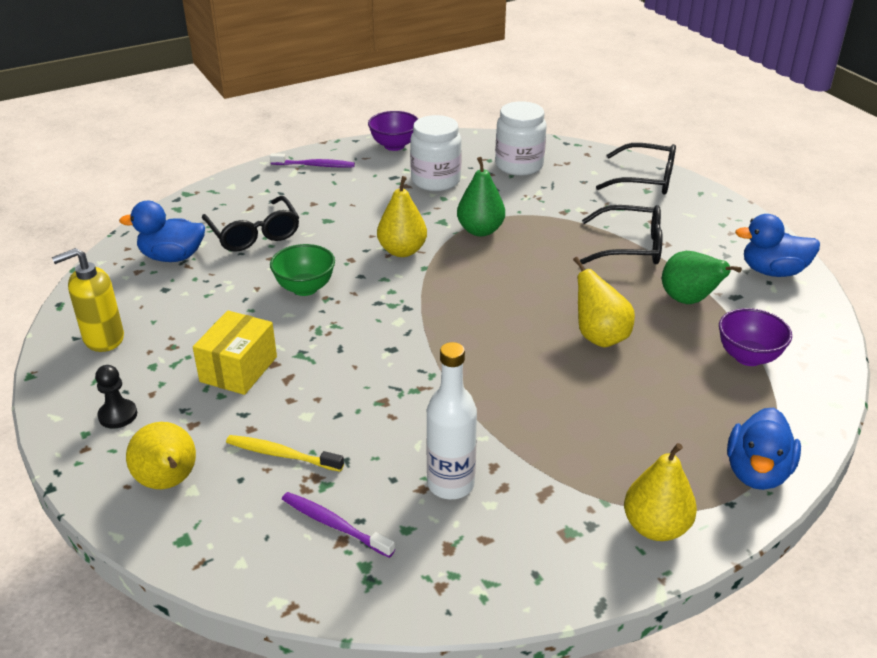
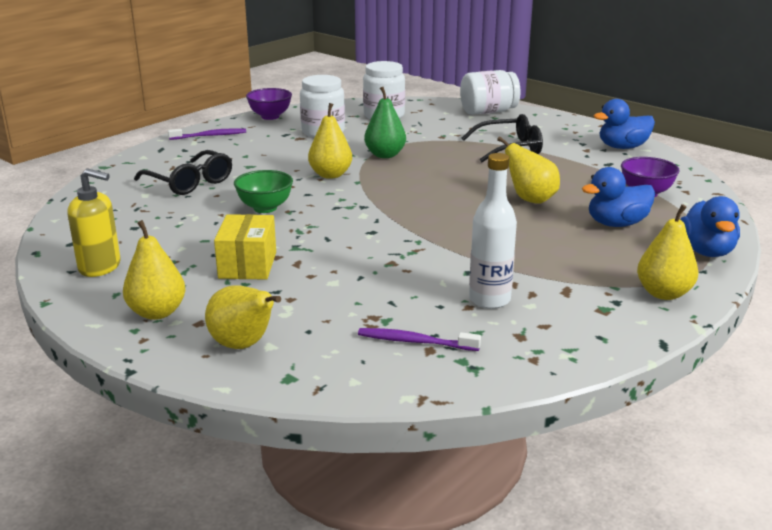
camera: 20 degrees left, 10 degrees down
yellow soap dispenser [52,248,124,352] -> yellow soap dispenser turned 120 degrees counterclockwise [68,168,121,277]
black pawn [95,365,137,429] -> yellow pear [123,220,185,320]
blue duck [119,201,205,262] -> blue duck moved to [582,167,655,227]
yellow toothbrush [226,435,344,472] -> none
black glasses [596,143,676,194] -> white jar [460,70,521,115]
green pear [662,251,742,304] -> none

